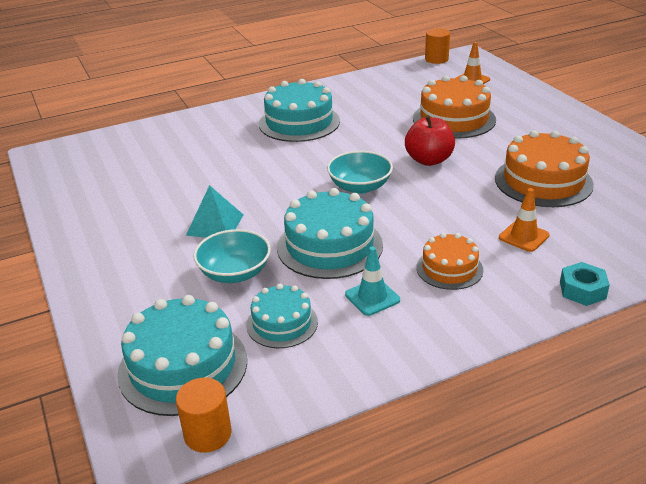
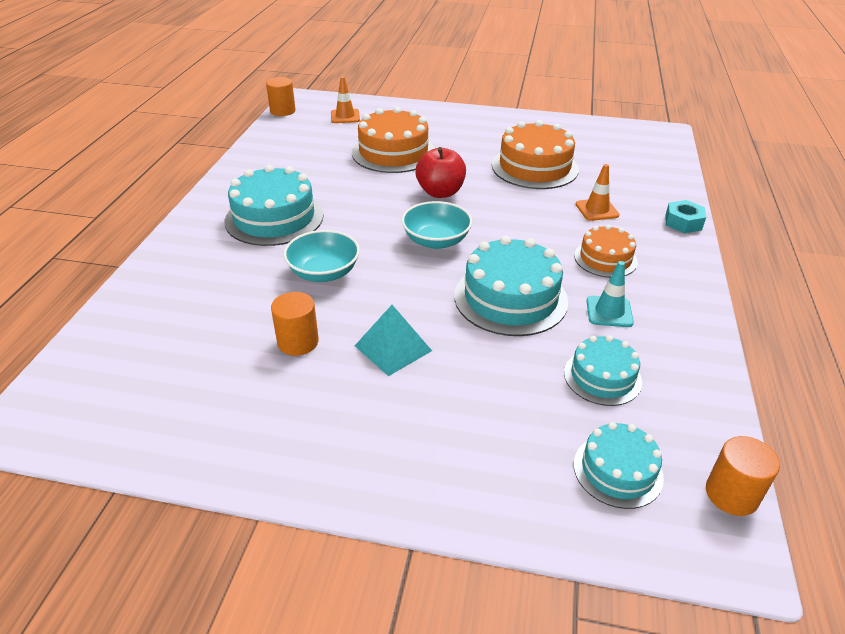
camera: 55 degrees left, 5 degrees up
turquoise cake [117,295,247,416] -> turquoise cake [574,422,664,509], size x0.59
turquoise bowl [193,229,271,283] -> turquoise bowl moved to [283,230,360,282]
none -> orange cylinder [271,292,319,356]

